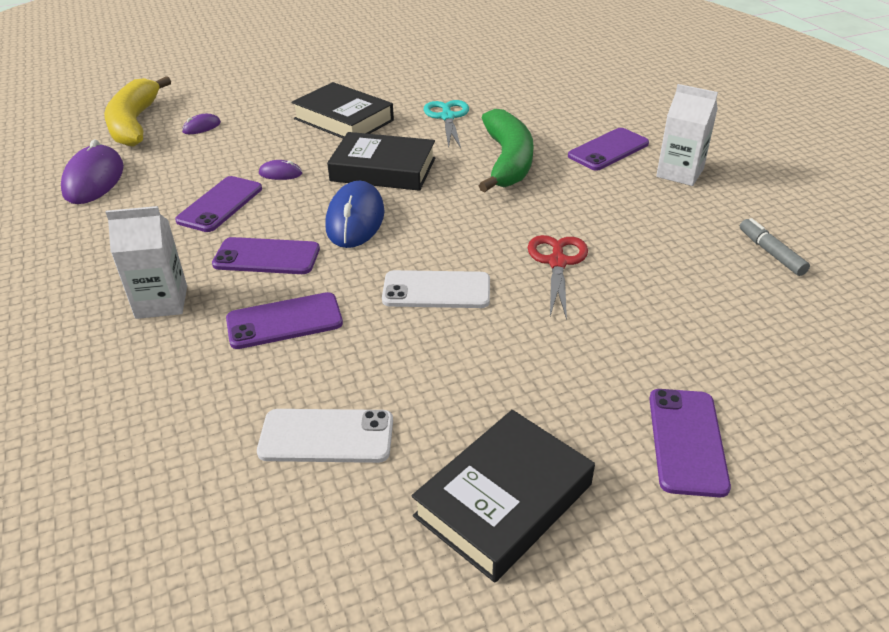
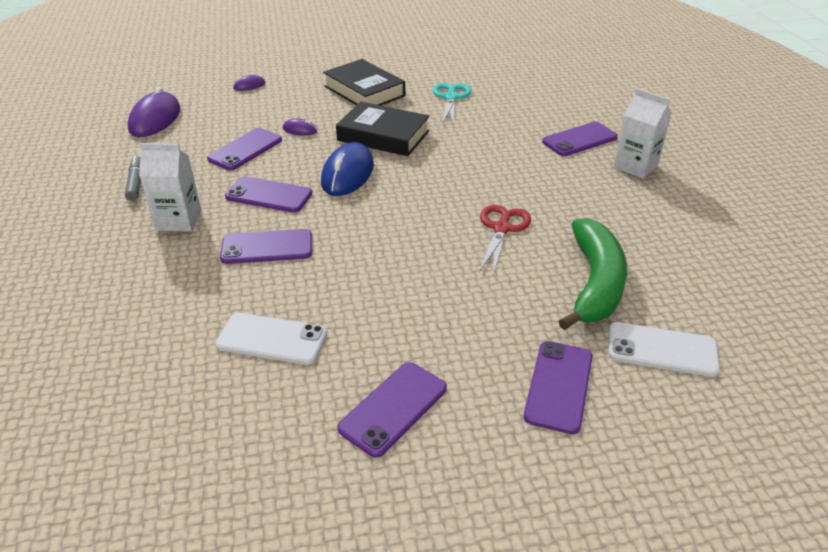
camera: 10 degrees right, 0 degrees up
yellow banana [104,76,171,147] -> none
white phone [382,270,490,308] -> white phone moved to [608,322,720,377]
black book [411,410,595,583] -> purple phone [337,362,447,458]
green banana [479,109,534,192] -> green banana moved to [559,218,627,330]
grey marker [740,218,810,276] -> grey marker moved to [125,156,141,201]

